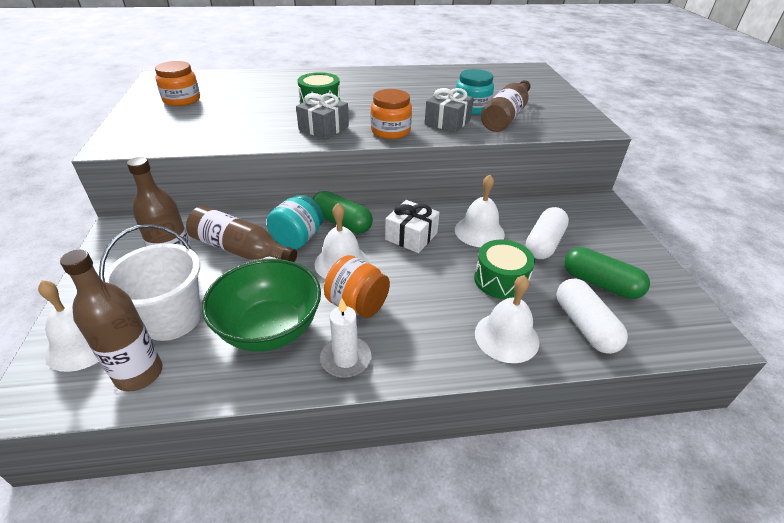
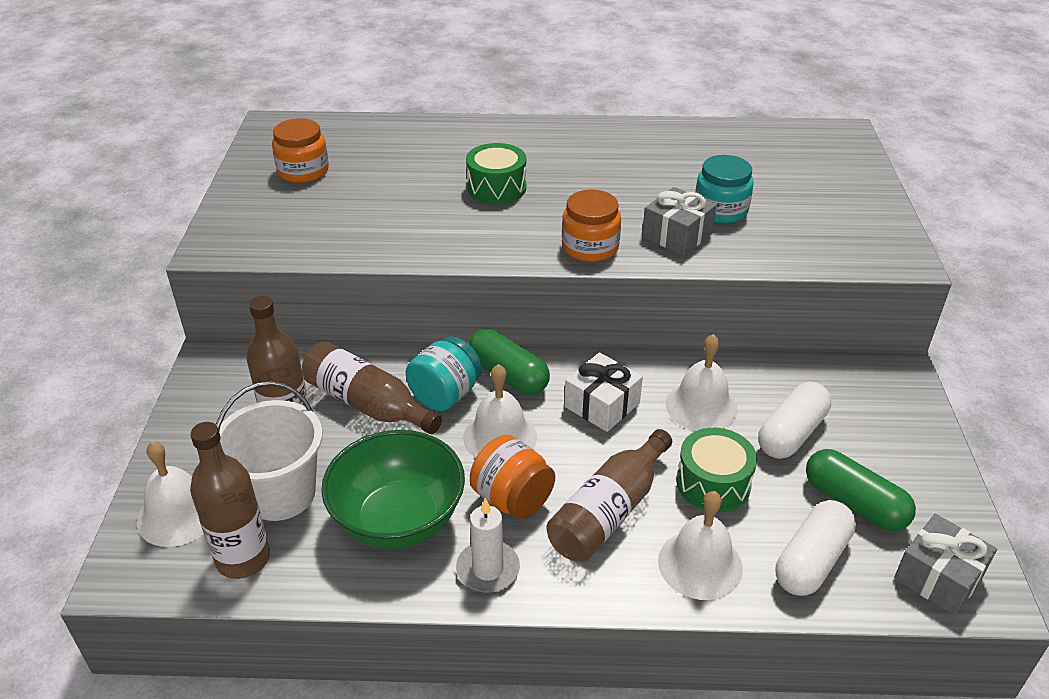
camera: 10 degrees right, 0 degrees up
grey gift [296,93,349,139] -> grey gift moved to [894,514,997,616]
brown bottle [481,80,531,132] -> brown bottle moved to [547,429,672,562]
white capsule [557,279,628,354] -> white capsule turned 45 degrees clockwise [776,500,856,596]

